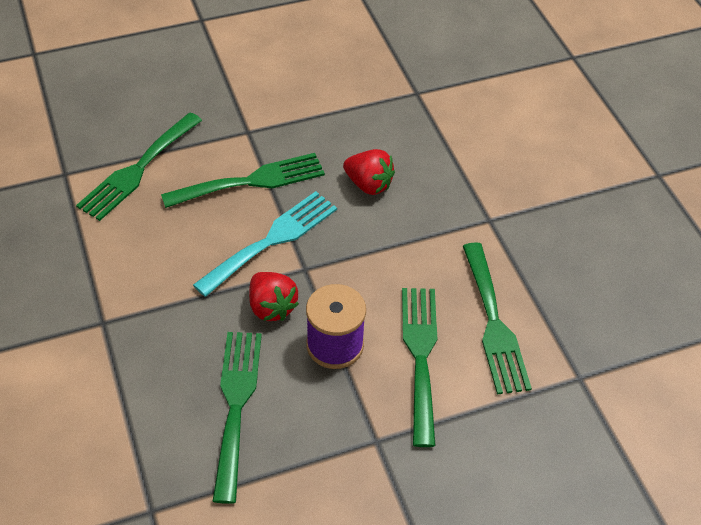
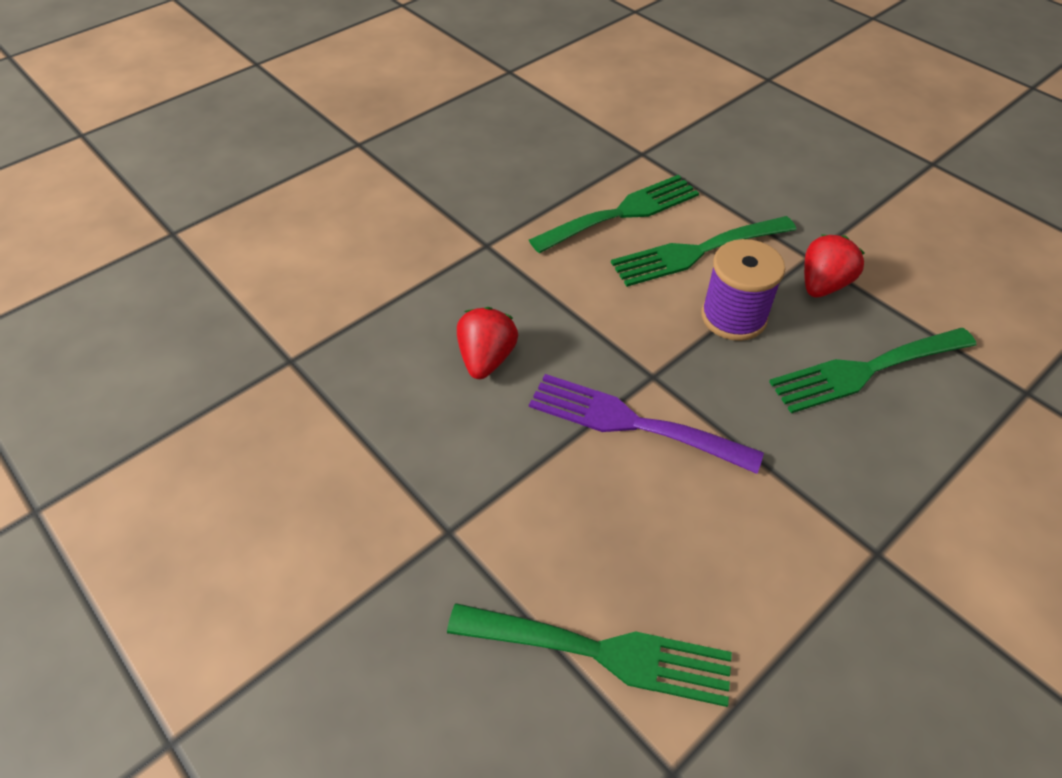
camera: 110 degrees left, 0 degrees up
green fork [161,153,325,208] -> none
turquoise fork [193,191,337,297] -> purple fork [529,374,764,474]
red strawberry [249,272,299,321] -> red strawberry moved to [804,234,864,298]

